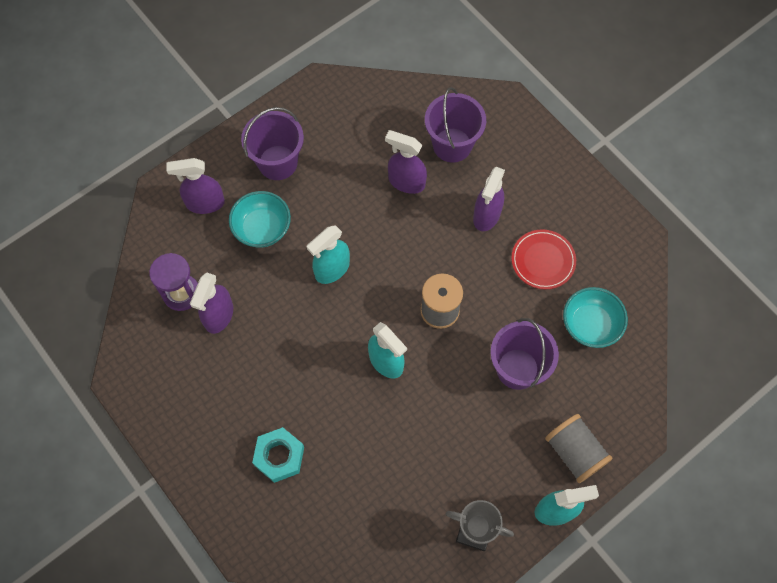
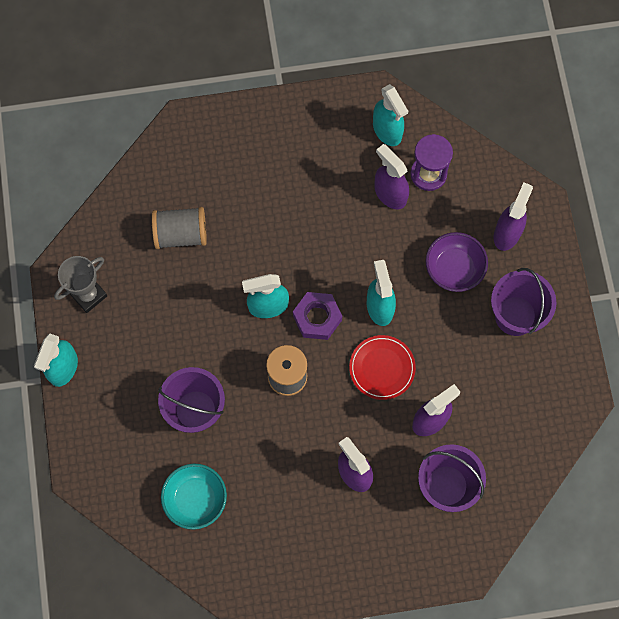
camera: 120 degrees right, 5 degrees up
turquoise bowl [229,191,291,248] -> purple bowl [425,232,488,292]
turquoise nut [252,427,304,483] -> none
red plate [511,229,576,289] -> red plate moved to [349,335,416,400]
grey spool [545,414,613,483] -> grey spool moved to [152,207,207,249]
none -> purple nut [293,292,342,340]
none -> turquoise spray bottle [373,84,408,146]

